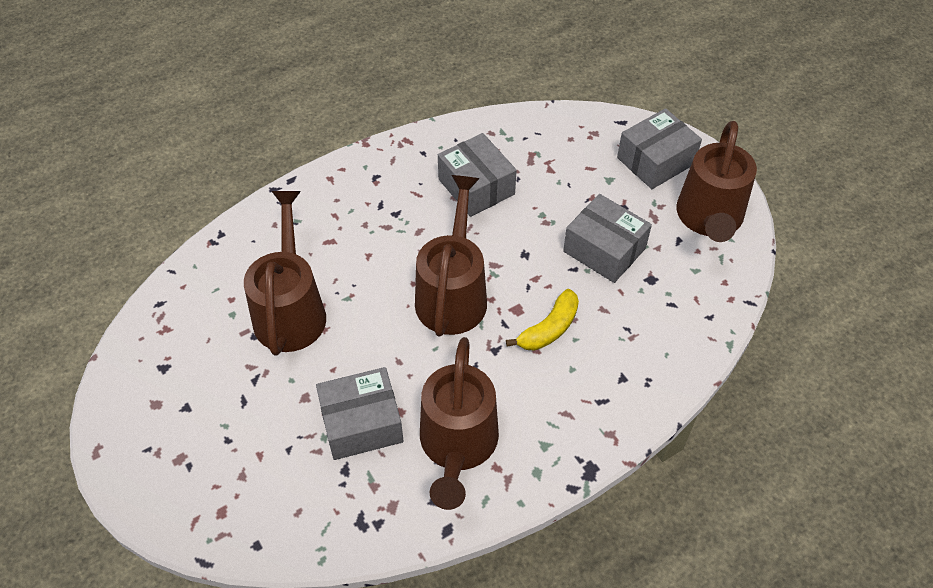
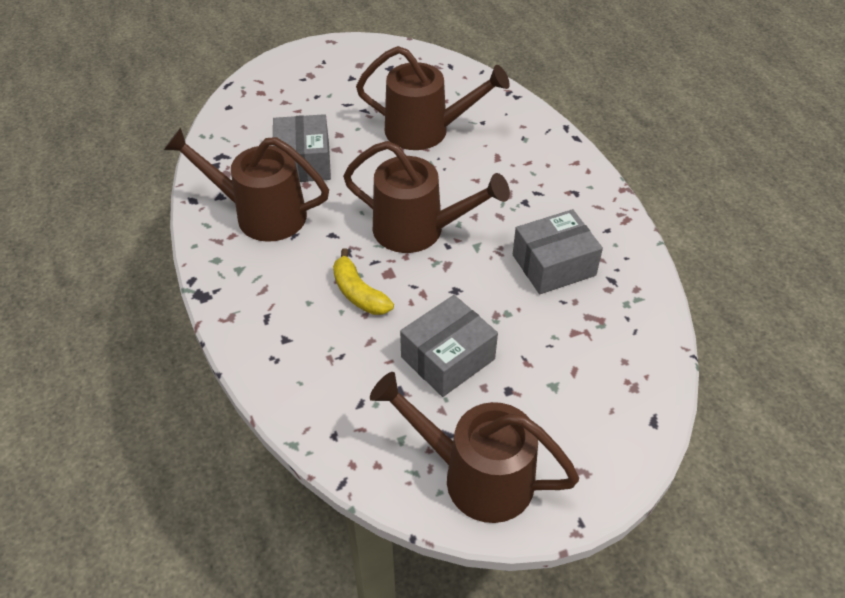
camera: 100 degrees right, 5 degrees down
grey box [617,108,702,189] -> none

